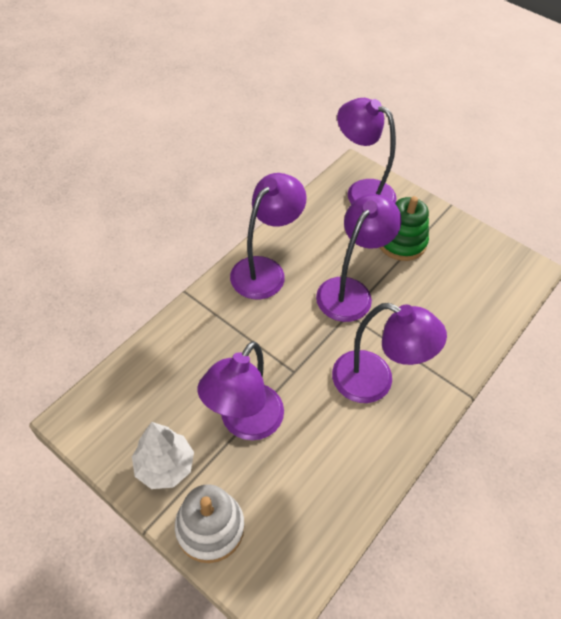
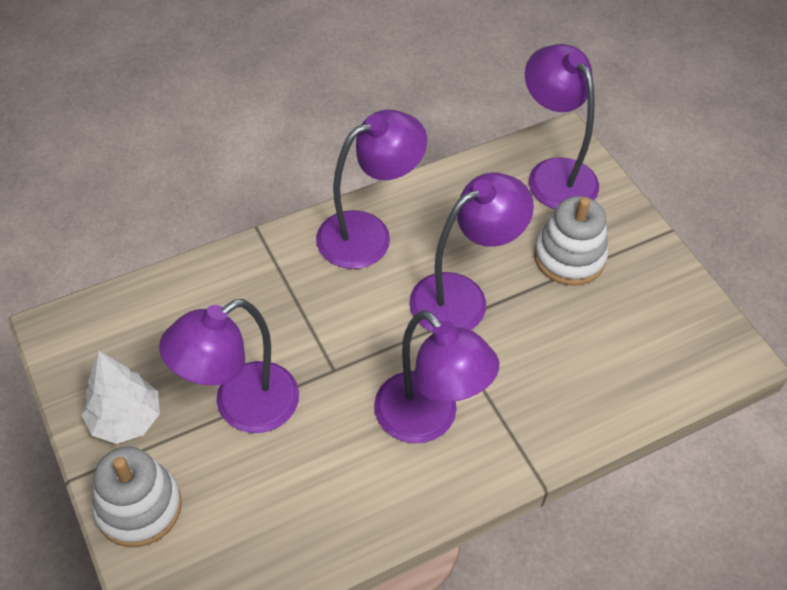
camera: 25 degrees right, 0 degrees up
green stacking toy [379,196,429,261] -> white stacking toy [534,196,608,286]

